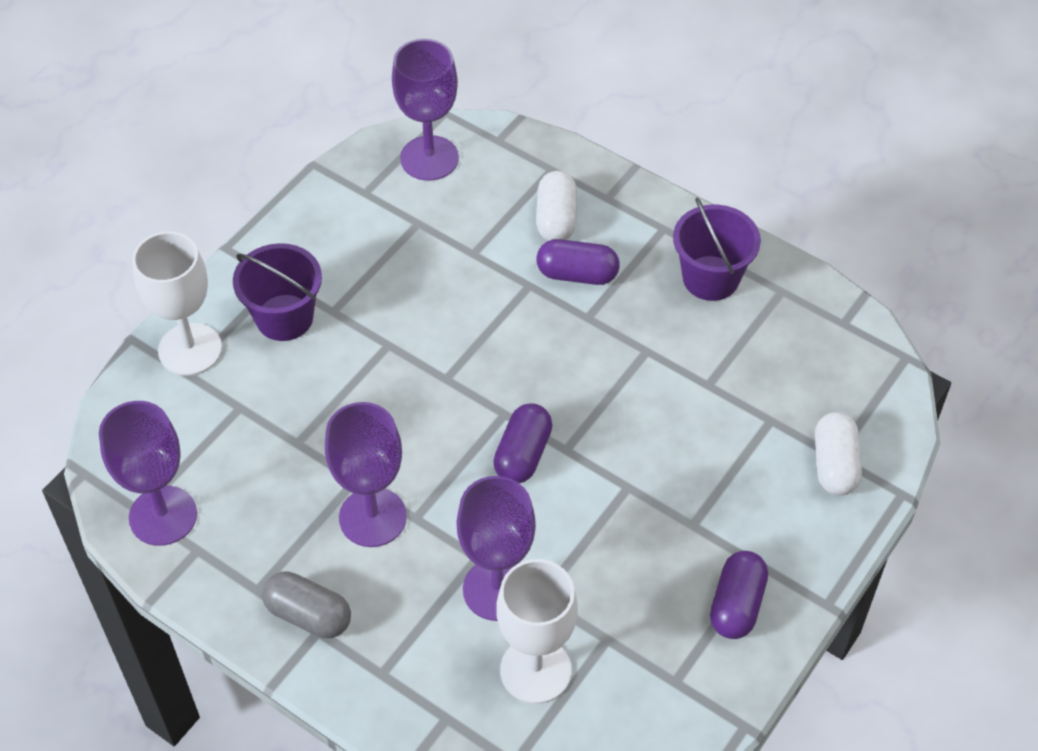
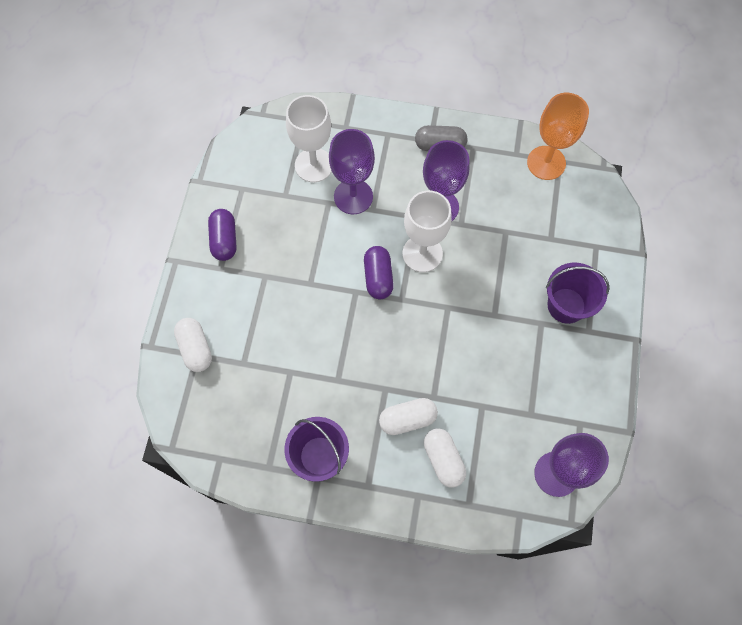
camera: 155 degrees right, 15 degrees up
purple goblet [99,401,197,546] -> orange goblet [527,93,589,180]
white goblet [132,231,222,376] -> white goblet moved to [403,191,452,272]
purple capsule [537,239,620,285] -> white capsule [379,398,438,435]

